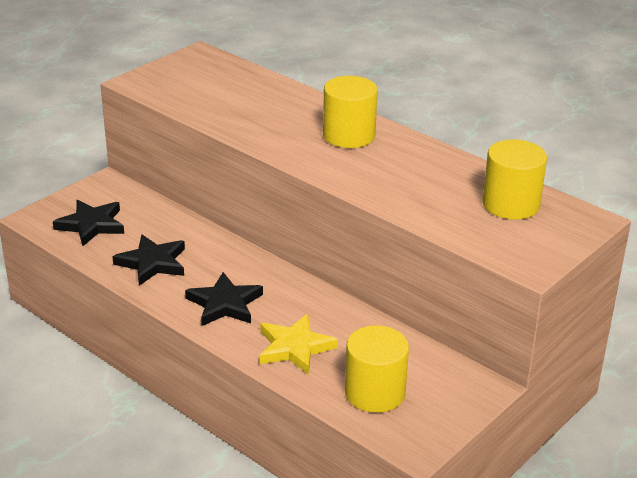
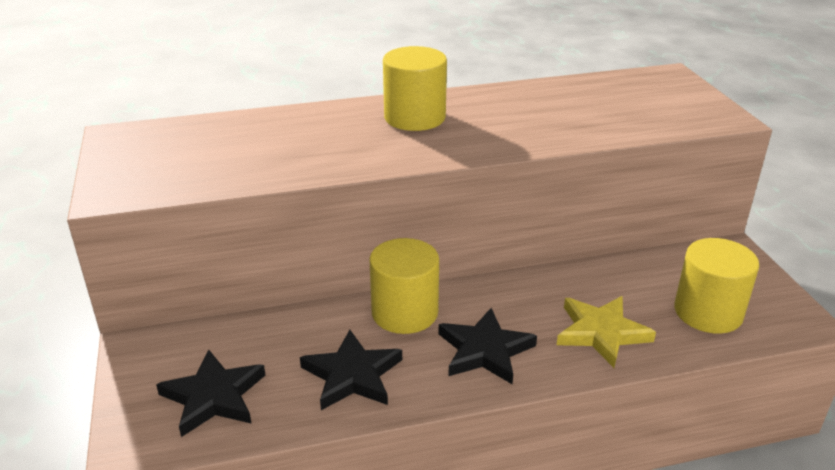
camera: 55 degrees left, 0 degrees up
yellow cylinder [482,140,547,220] -> yellow cylinder moved to [369,238,439,334]

